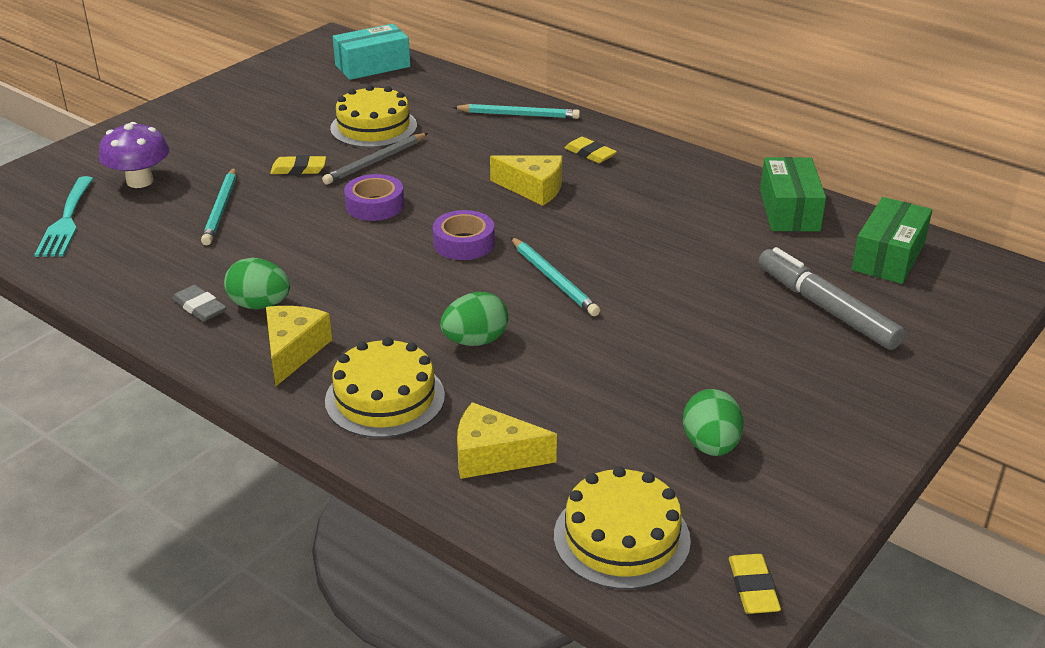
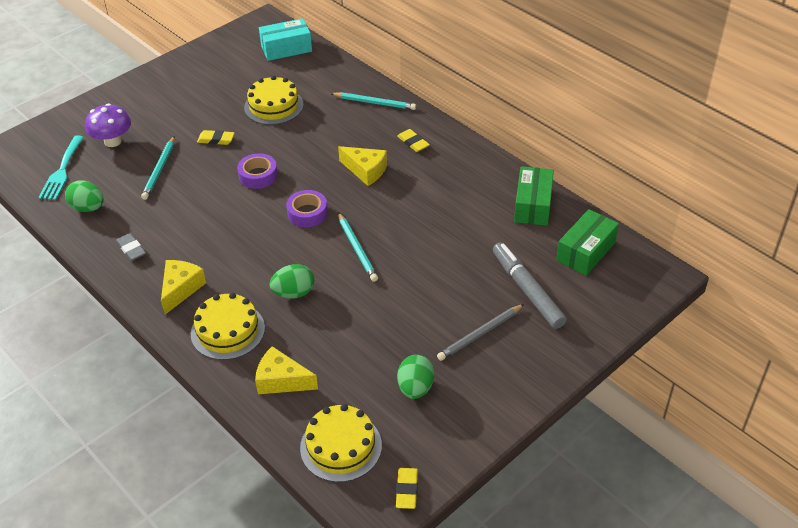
camera: 10 degrees right, 10 degrees up
green egg [224,258,290,309] -> green egg moved to [65,180,104,212]
grey pencil [322,133,428,185] -> grey pencil moved to [437,304,524,361]

